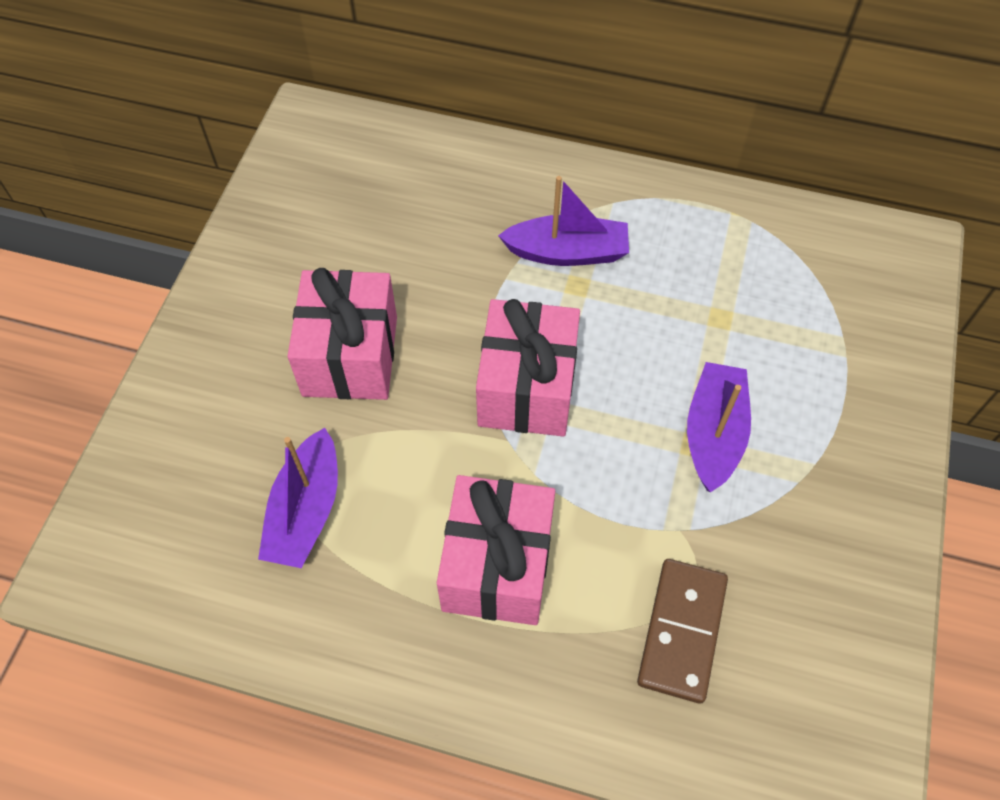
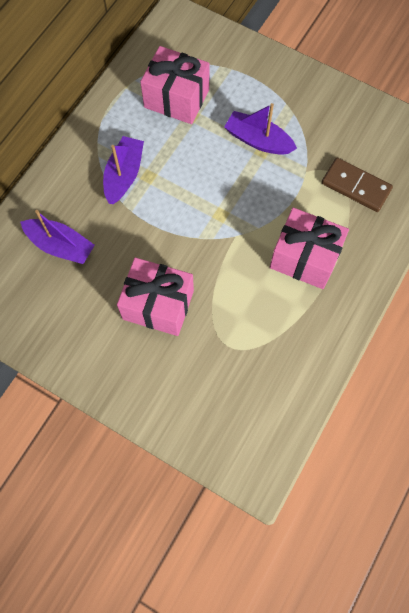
camera: 75 degrees left, 10 degrees up
purple boat [258,428,338,568] -> purple boat moved to [20,210,95,264]
pink gift [476,299,580,437] -> pink gift moved to [140,46,210,124]

